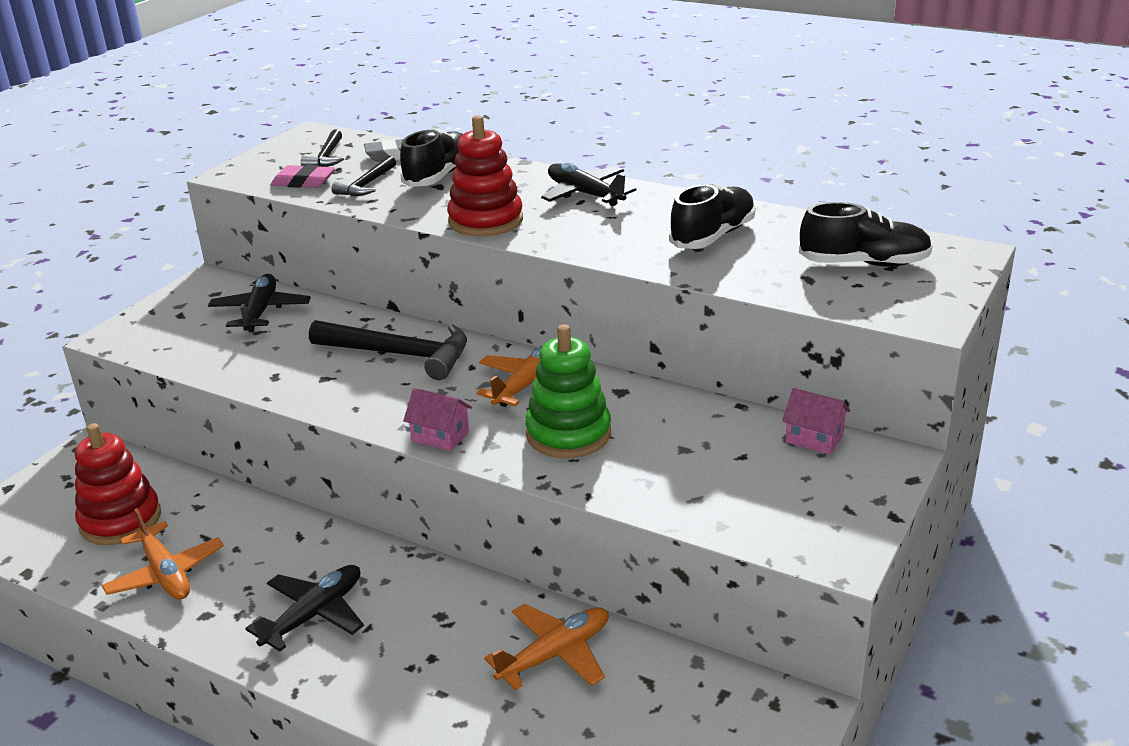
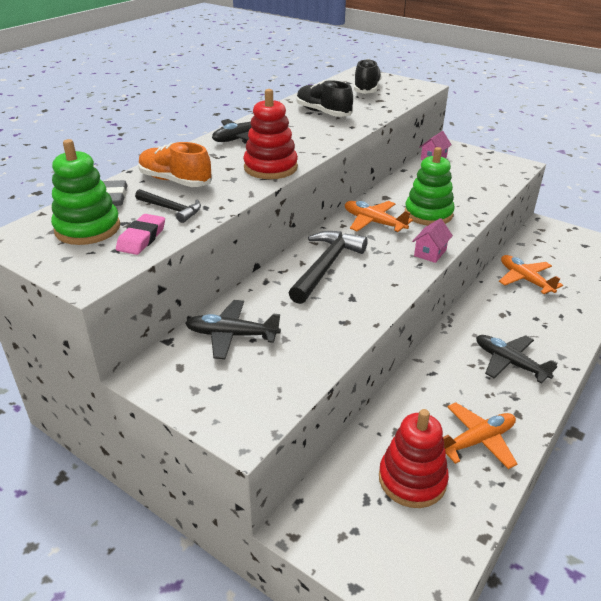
camera: 85 degrees left, 5 degrees up
black hammer [301,130,344,167] -> green stacking toy [51,139,120,245]
black shoe [400,128,463,187] -> orange shoe [138,142,212,187]

